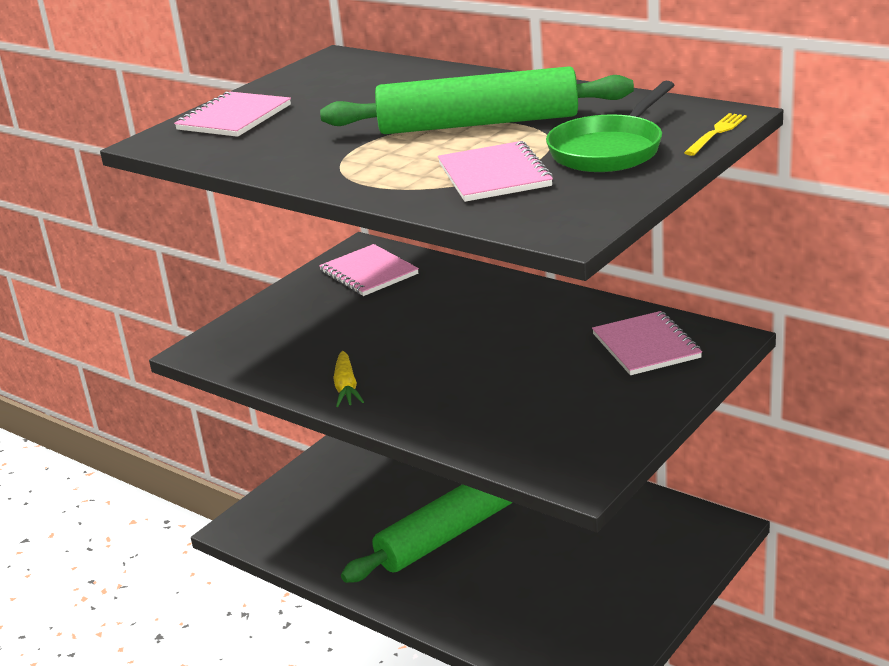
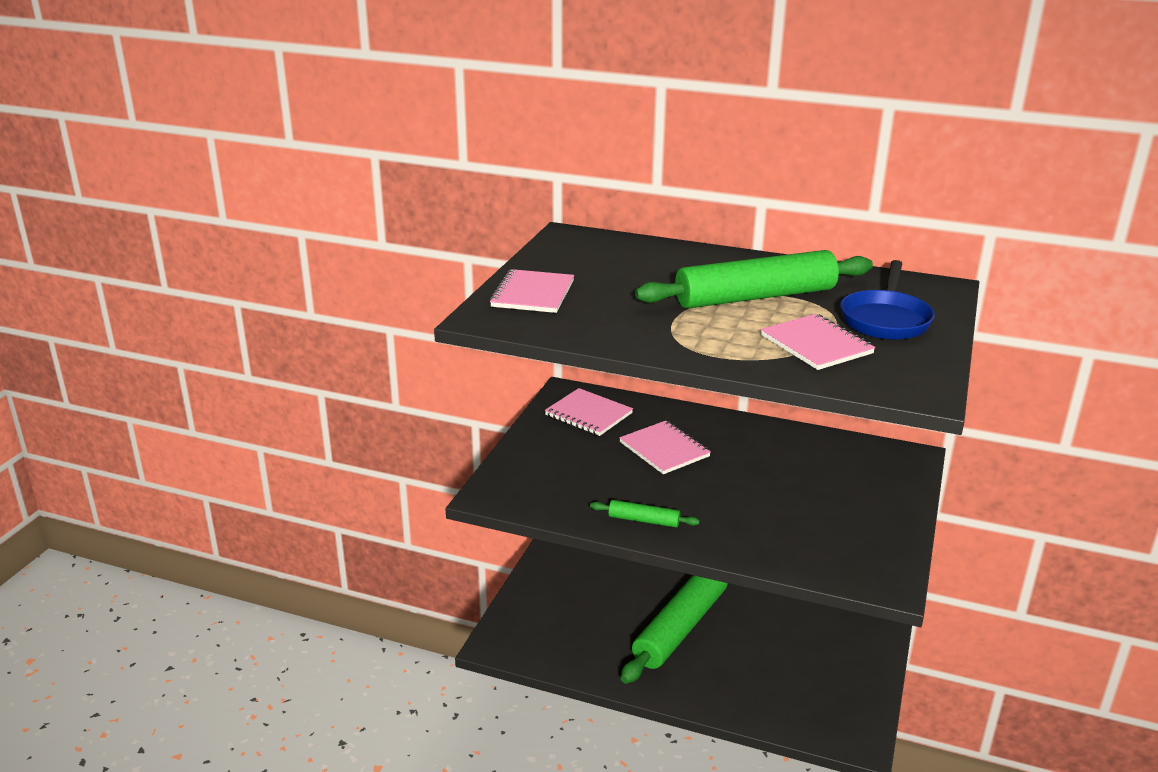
camera: 20 degrees left, 0 degrees up
yellow carrot [333,351,364,407] -> green rolling pin [590,500,700,528]
green pan [546,81,674,172] -> blue pan [840,260,935,340]
pink notebook [592,311,702,375] -> pink notebook moved to [619,421,711,474]
yellow fork [684,113,747,156] -> none

